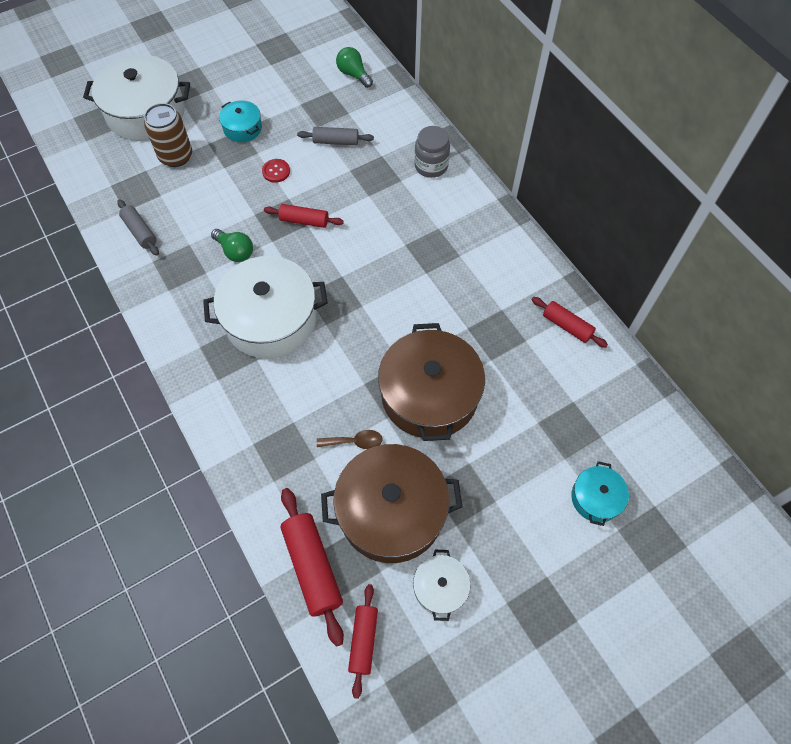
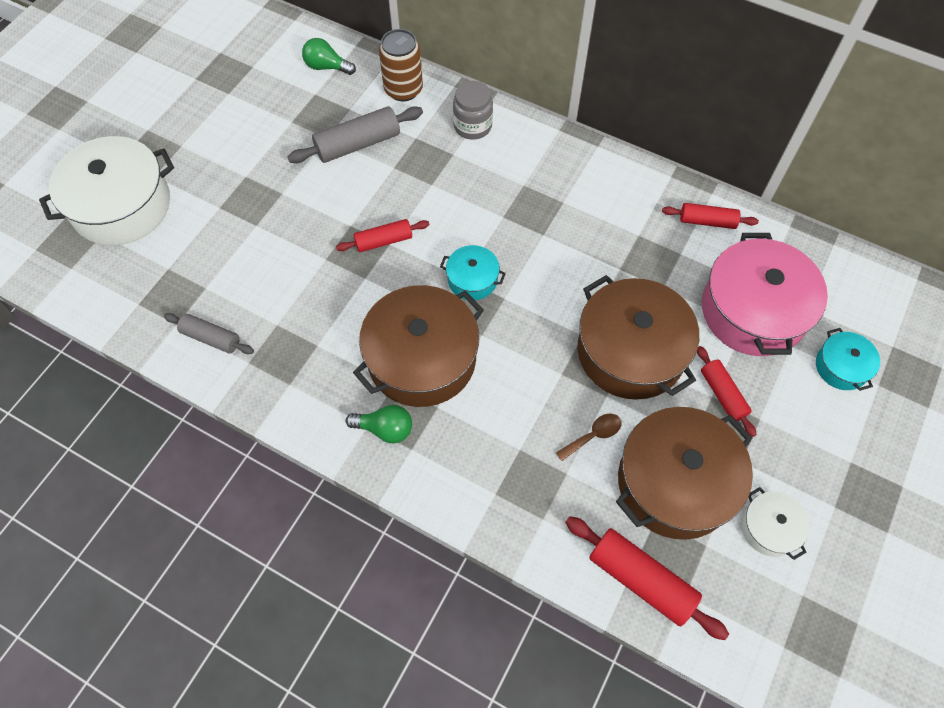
camera: 30 degrees left, 0 degrees up
brown can [144,103,192,167] -> brown can moved to [379,29,423,101]
white pot [203,256,328,359] -> brown pot [353,285,484,407]
green light bulb [211,229,253,262] -> green light bulb moved to [346,405,412,443]
turquoise pot [219,100,262,142] -> turquoise pot moved to [440,245,506,300]
red button [262,159,290,183] -> none
grey rolling pin [297,127,374,145] -> grey rolling pin [287,106,423,163], size x1.59
red rolling pin [348,584,378,699] -> red rolling pin moved to [697,346,756,437]
none -> pink pot [702,233,828,356]

